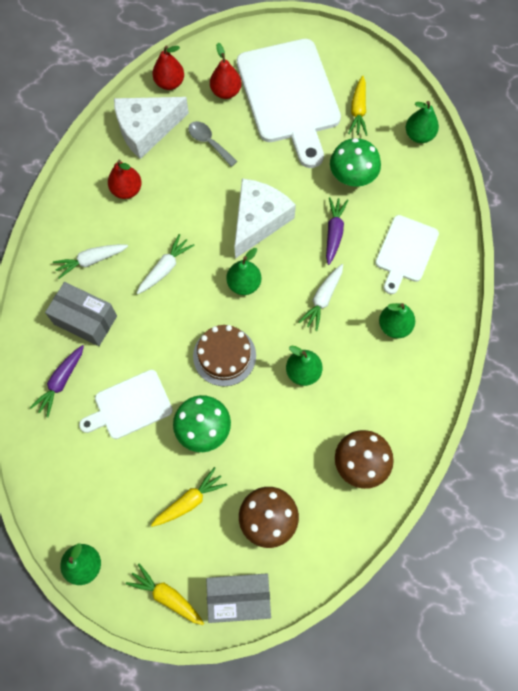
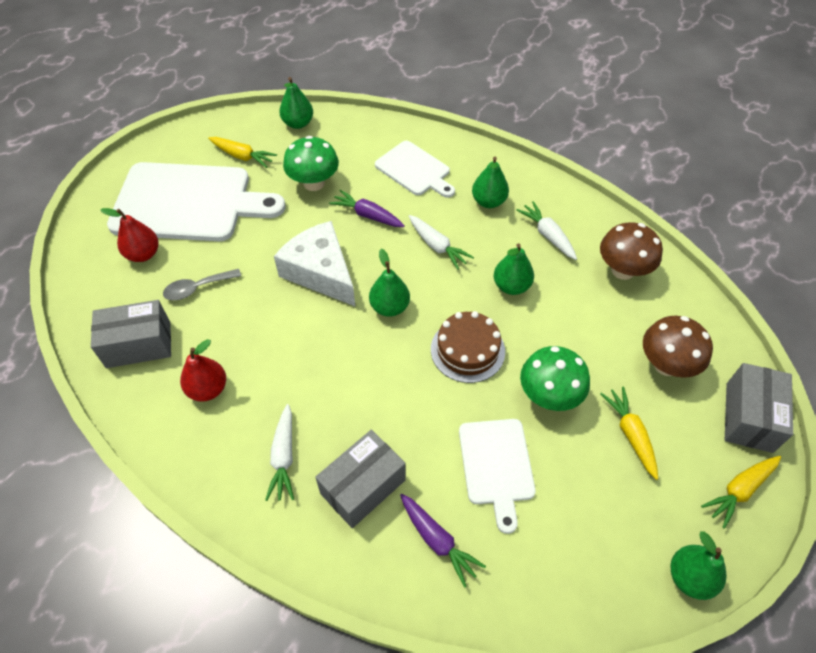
camera: 70 degrees left, 15 degrees down
white cheese [114,97,189,159] -> grey box [91,300,171,368]
white carrot [137,234,195,294] -> white carrot moved to [517,201,577,260]
red pear [152,46,184,90] -> none

